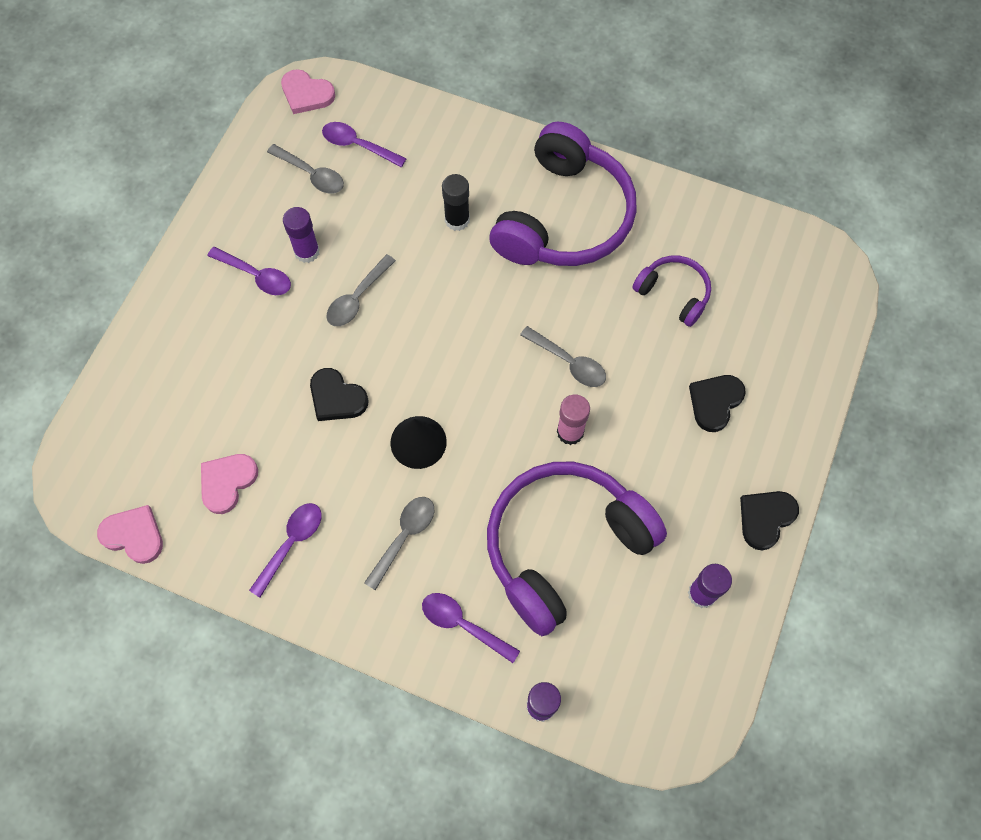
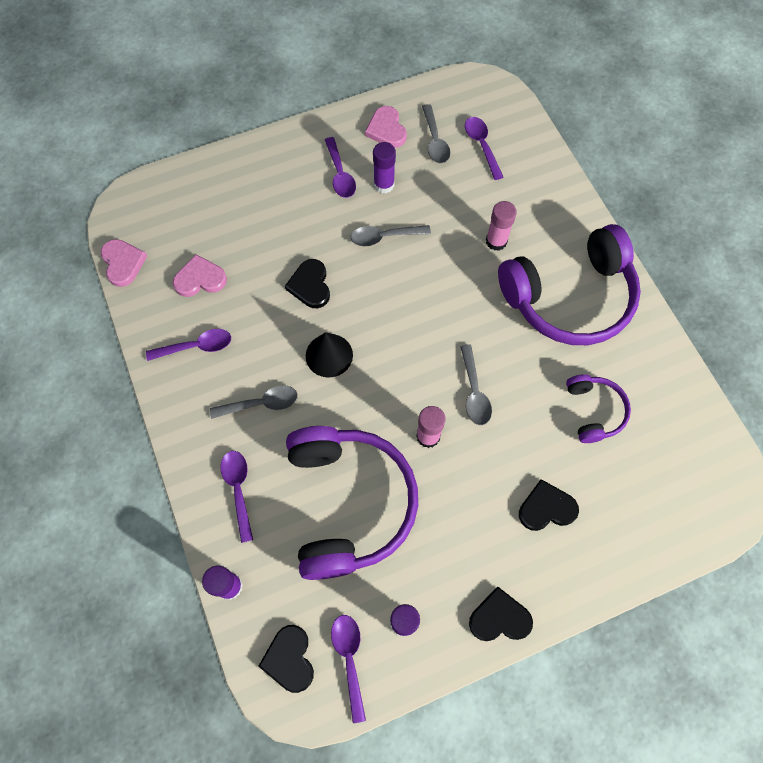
camera: 45 degrees right, 0 degrees up
pink heart [281,69,335,114] -> pink heart moved to [365,106,407,148]
black glue stick [442,174,470,231] -> pink glue stick [486,201,517,251]
purple headphones [487,462,667,636] -> purple headphones turned 75 degrees clockwise [286,426,418,580]
none -> black heart [258,625,314,693]
none -> purple spoon [331,615,366,723]

